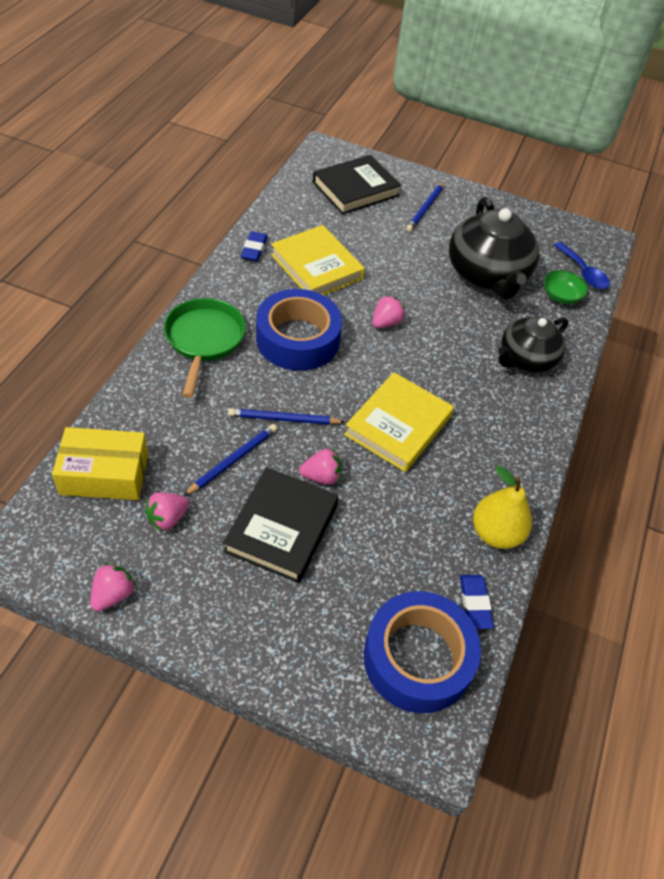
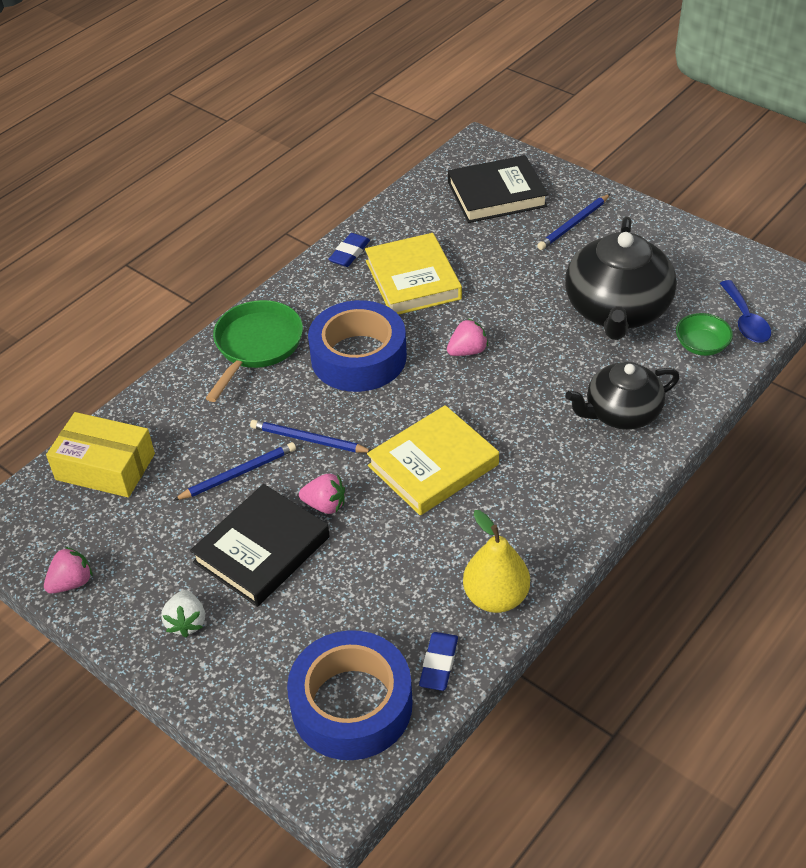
camera: 25 degrees right, 5 degrees down
pink strawberry [145,492,189,532] -> none
none -> white strawberry [161,590,205,637]

